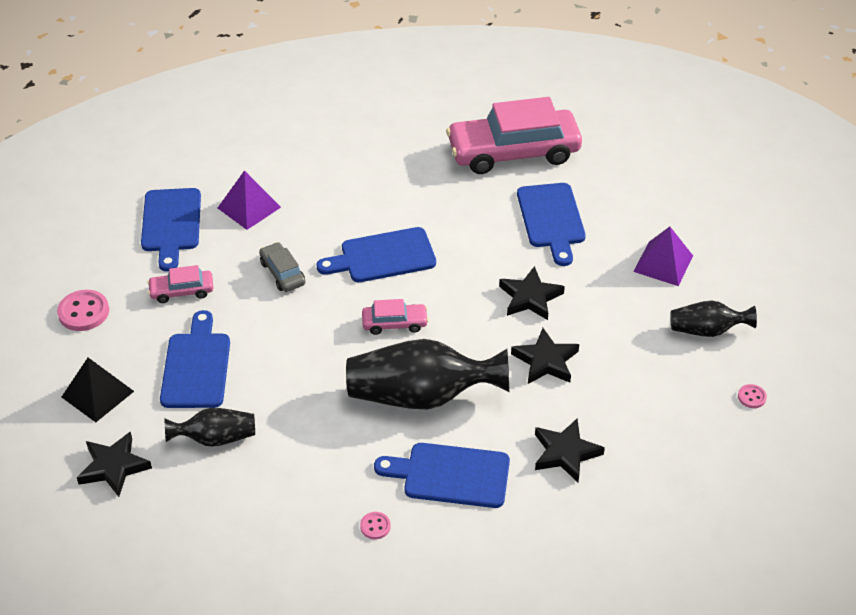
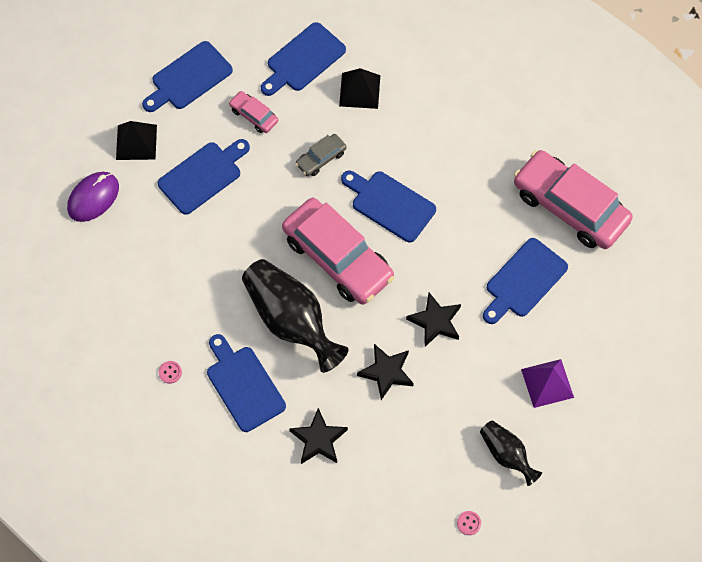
camera: 50 degrees right, 20 degrees up
pink button [57,290,109,331] -> blue cutting board [142,41,233,112]
black star [77,431,152,497] -> purple mouse [67,172,119,222]
black vase [165,408,255,447] -> none
purple pyramid [218,170,281,230] -> black pyramid [339,68,380,109]
grey car [259,242,305,292] -> grey car turned 150 degrees counterclockwise [295,134,347,176]
pink car [362,299,429,335] -> pink car [282,198,394,305], size x2.24

